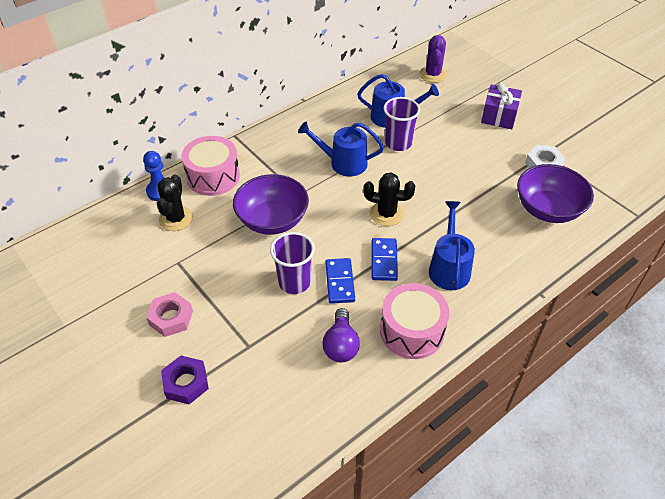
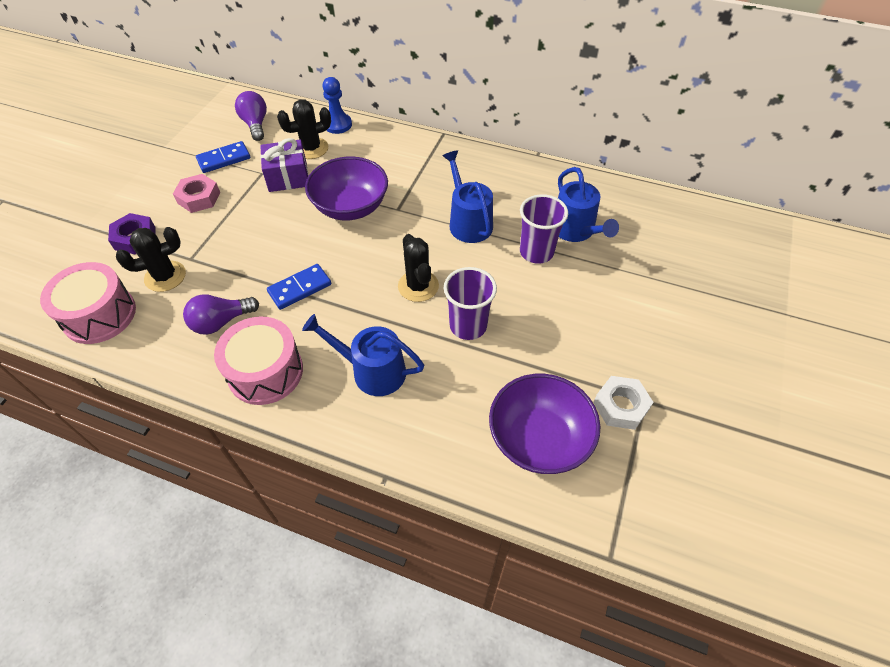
camera: 60 degrees right, 5 degrees up
pink drum [181,136,240,196] -> pink drum moved to [40,262,136,344]
purple cup [270,232,315,294] -> purple cup moved to [444,267,497,340]
blue domino [372,238,398,281] -> blue domino moved to [196,141,250,173]
purple cactus [419,35,447,83] -> none
blue watering can [429,201,475,290] -> blue watering can turned 135 degrees counterclockwise [302,314,424,396]
purple gift [481,83,522,129] -> purple gift moved to [260,138,308,192]
none -> black cactus [116,227,186,292]
none -> purple light bulb [235,91,267,141]

